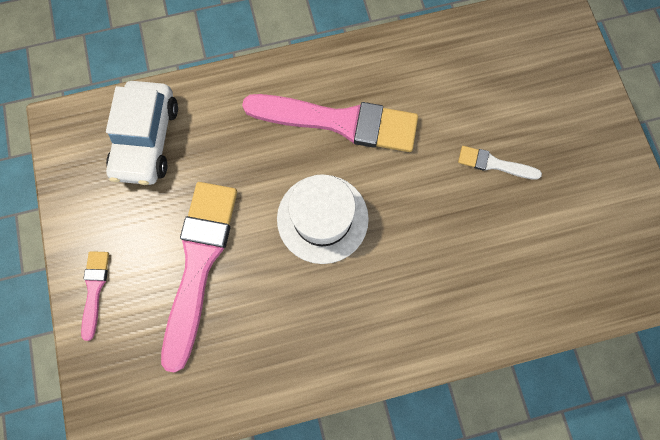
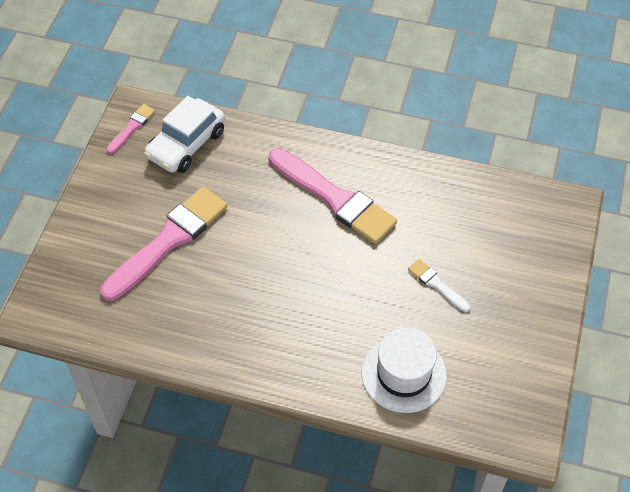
camera: 30 degrees right, 20 degrees down
pink brush [81,251,109,341] -> pink brush moved to [106,104,155,154]
white hat [277,174,369,264] -> white hat moved to [362,327,447,413]

